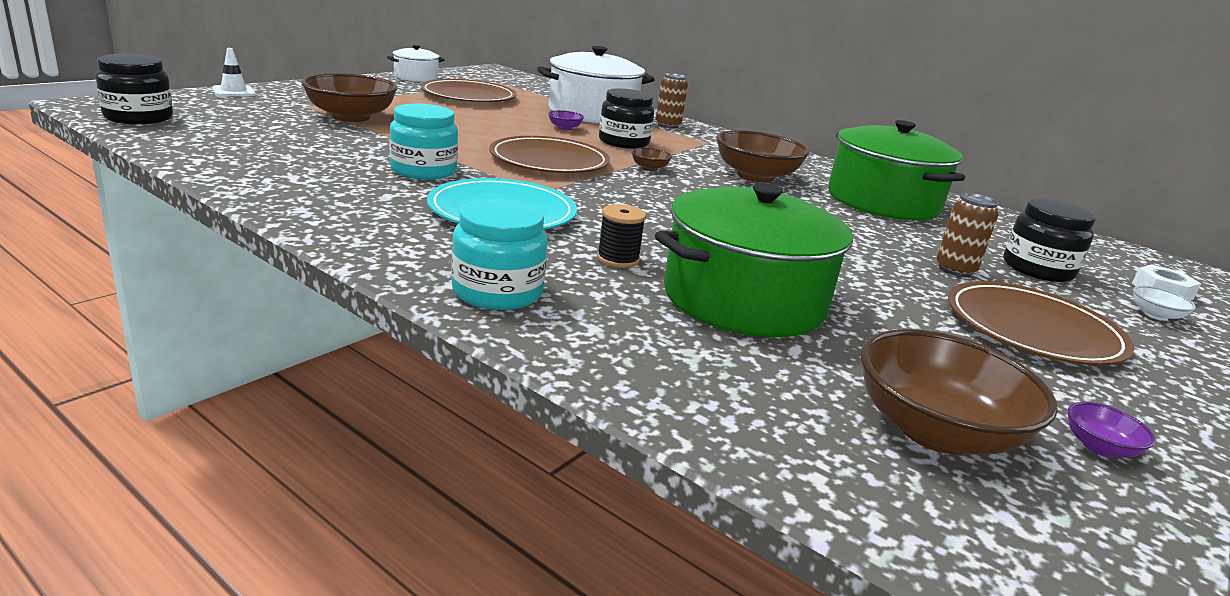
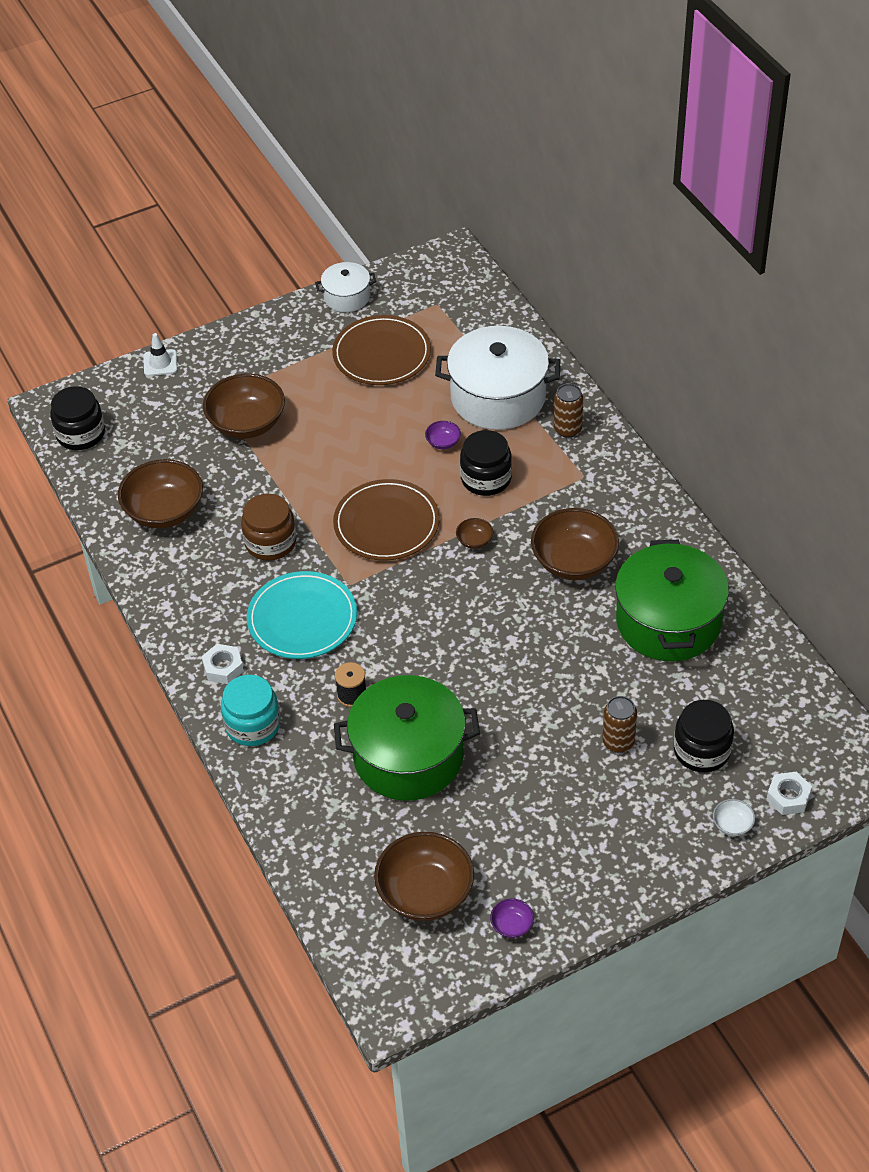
camera: 30 degrees right, 25 degrees up
turquoise jar [390,103,458,180] -> brown jar [241,494,296,561]
brown plate [948,281,1134,366] -> none
none -> brown bowl [118,459,203,529]
none -> white nut [202,644,244,684]

